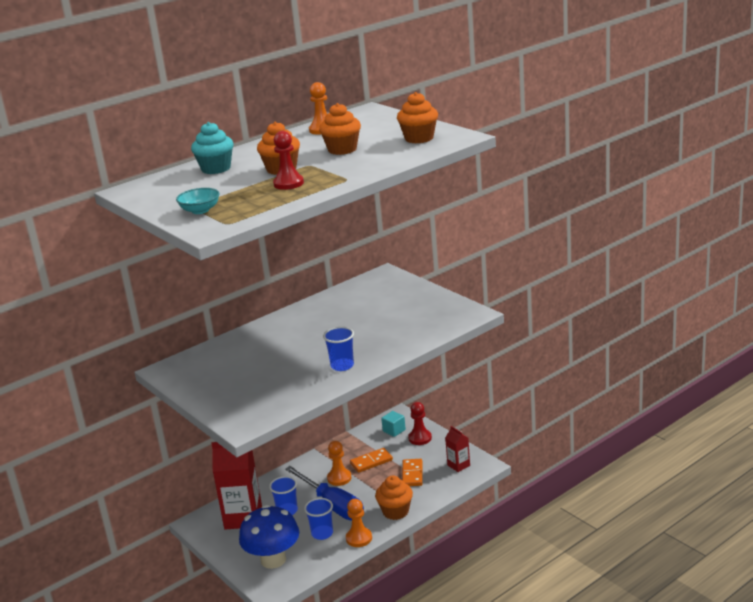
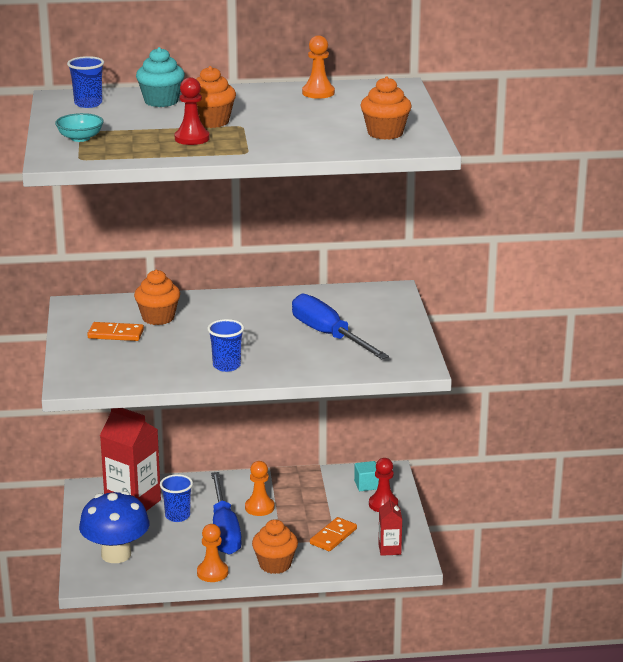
camera: 30 degrees right, 0 degrees up
blue cup [304,498,333,540] -> blue cup moved to [67,56,104,108]
orange cupcake [319,103,361,155] -> orange cupcake moved to [134,270,180,325]
orange domino [350,448,393,473] -> orange domino moved to [87,322,144,341]
none -> blue screwdriver [292,293,389,359]

